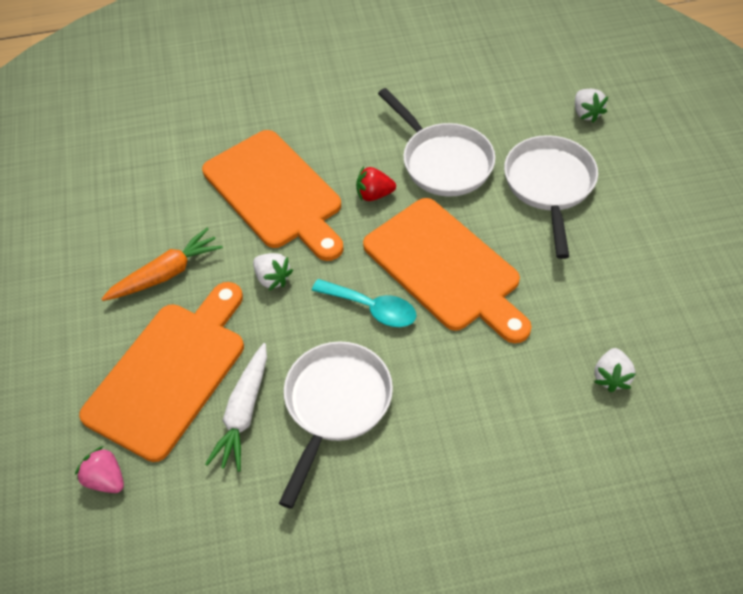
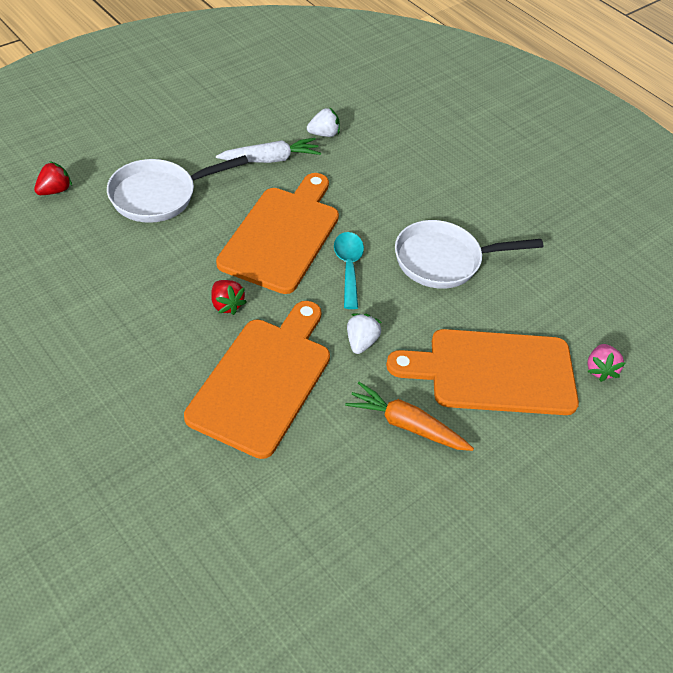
camera: 125 degrees left, 5 degrees down
white carrot [205,343,267,472] -> white carrot moved to [216,138,321,163]
white pan [378,88,495,197] -> none
white strawberry [575,89,608,123] -> red strawberry [34,161,72,195]

